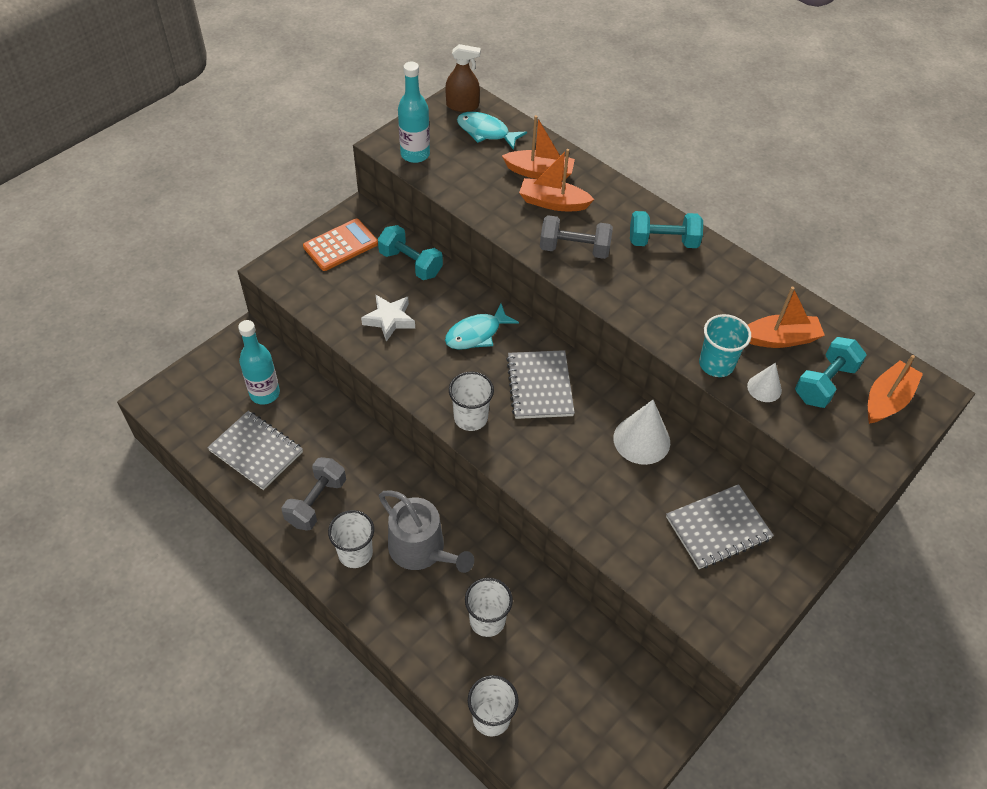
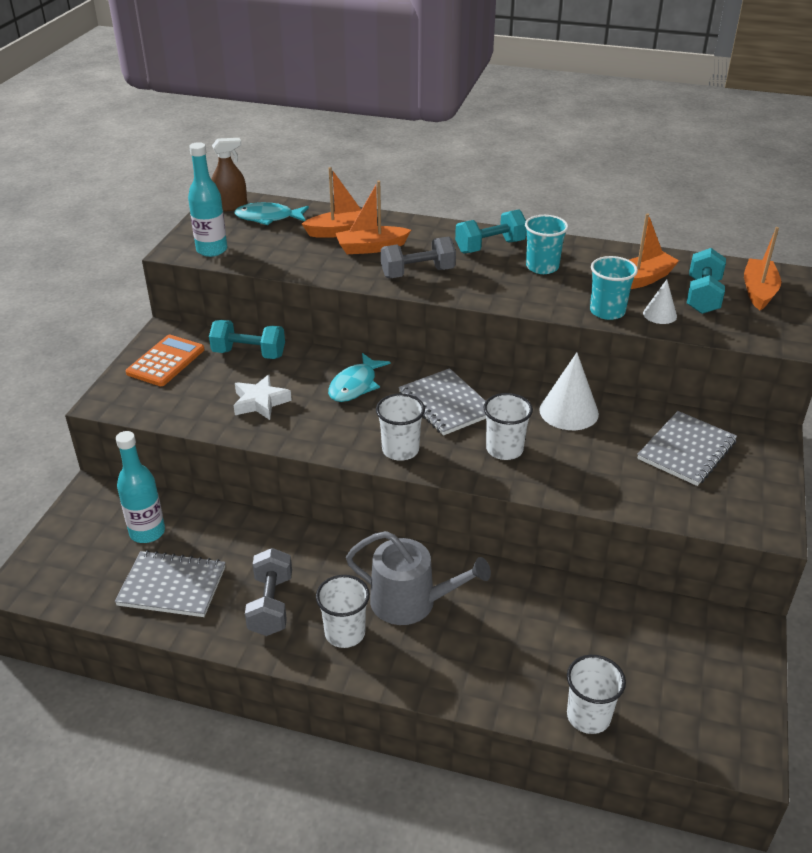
camera: 25 degrees left, 15 degrees down
white cup [465,578,513,637] -> white cup moved to [483,393,533,460]
none -> turquoise cup [525,215,568,274]

